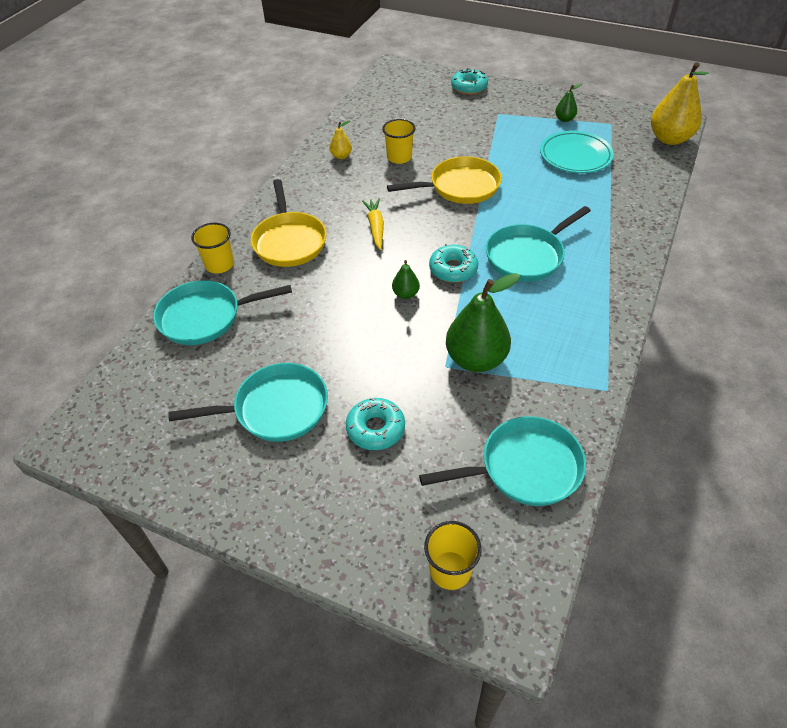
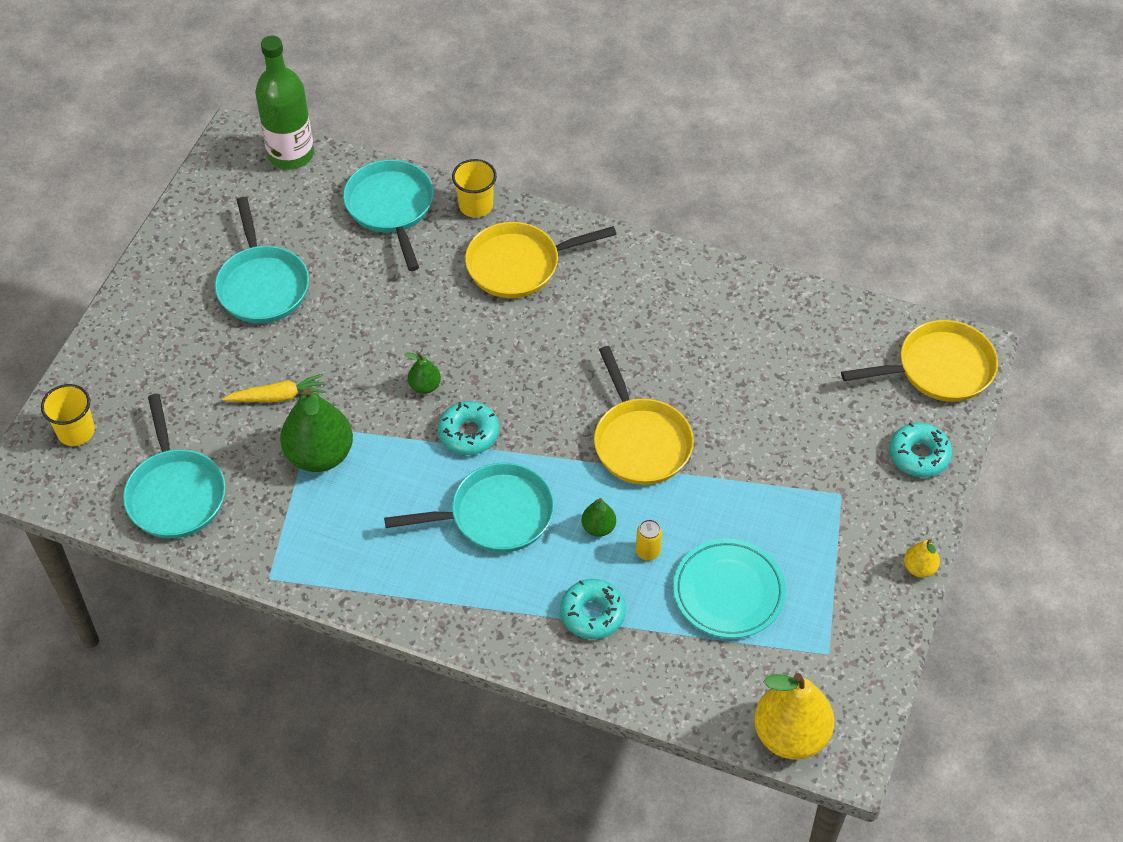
camera: 85 degrees right, 5 degrees up
yellow pear [329,121,352,159] -> yellow pear moved to [904,539,940,578]
turquoise donut [346,398,405,450] -> turquoise donut moved to [560,579,626,639]
yellow carrot [362,199,384,250] -> yellow carrot moved to [222,374,326,402]
yellow cup [382,119,416,164] -> none
turquoise pan [486,206,591,282] -> turquoise pan turned 120 degrees clockwise [384,462,554,552]
green pear [555,83,582,122] -> green pear moved to [582,498,616,537]
none -> green bottle [255,36,314,169]
none -> yellow can [636,519,662,560]
none -> yellow pan [841,320,998,402]

